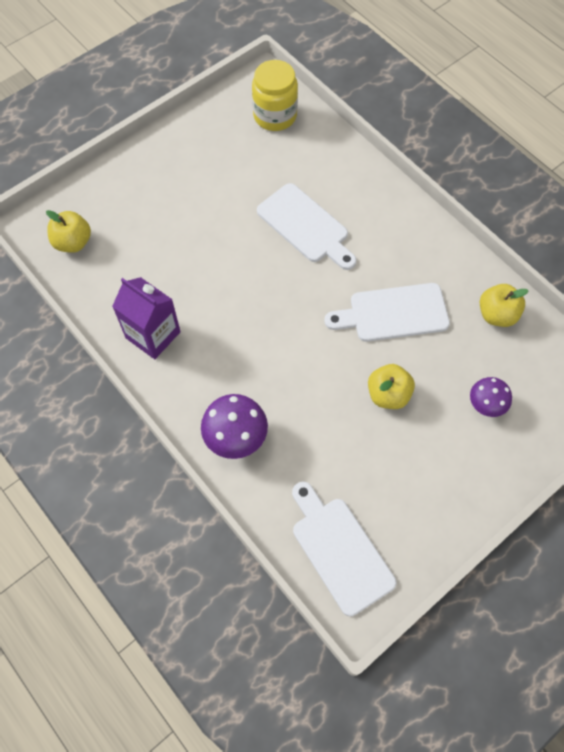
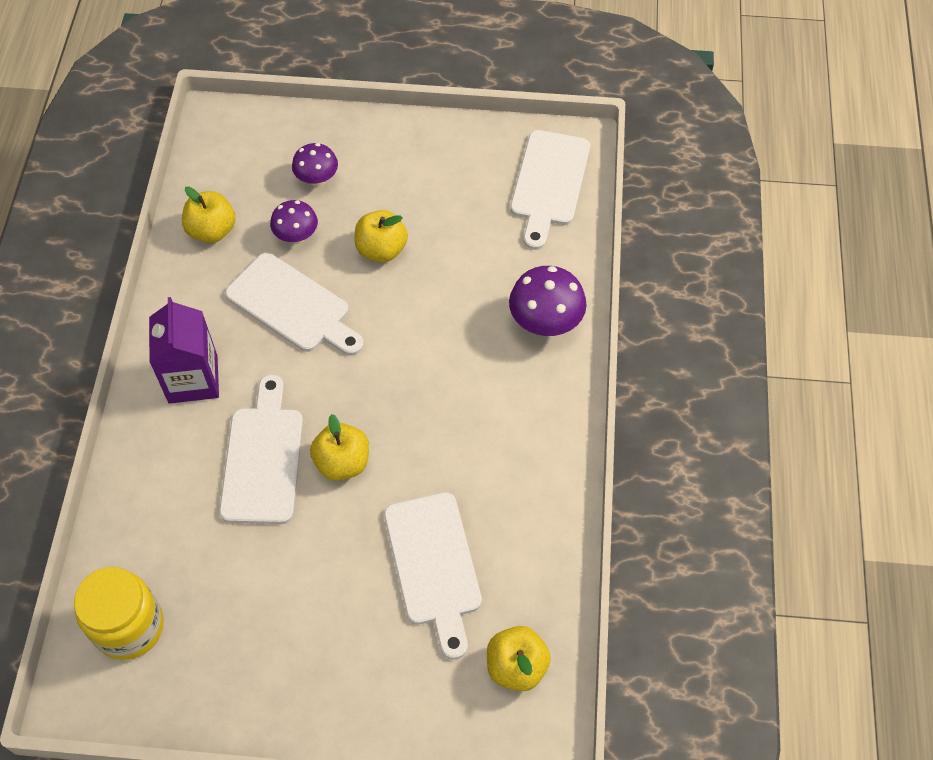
camera: 135 degrees left, 5 degrees down
purple carton [112,277,181,359] -> purple carton moved to [149,297,219,404]
none -> purple mushroom [270,200,318,244]
none -> yellow apple [310,414,369,481]
none -> white cutting board [384,492,482,659]

